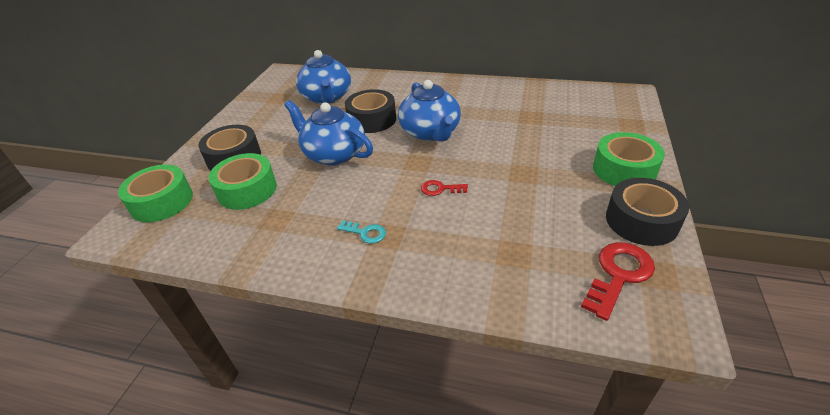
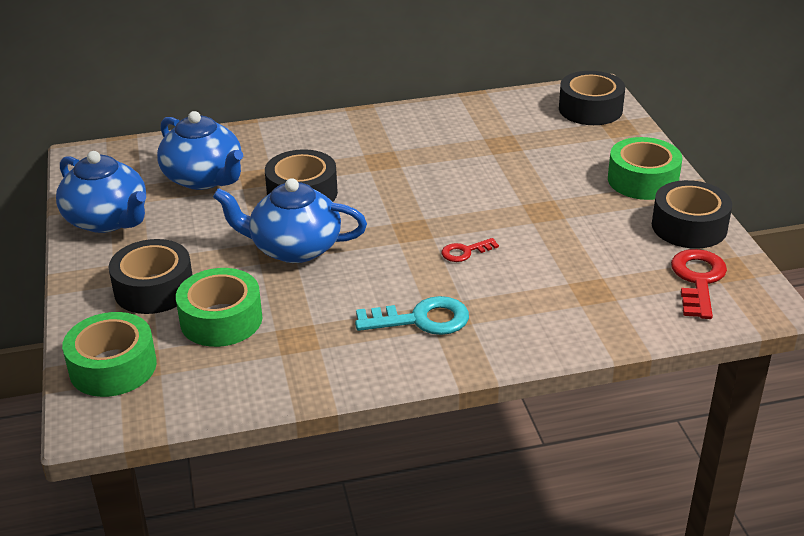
camera: 30 degrees left, 5 degrees down
turquoise key [337,220,386,244] -> turquoise key [355,296,469,335], size x1.78
blue teapot [398,80,461,142] -> blue teapot moved to [56,151,146,233]
none -> black tape [559,71,625,125]

